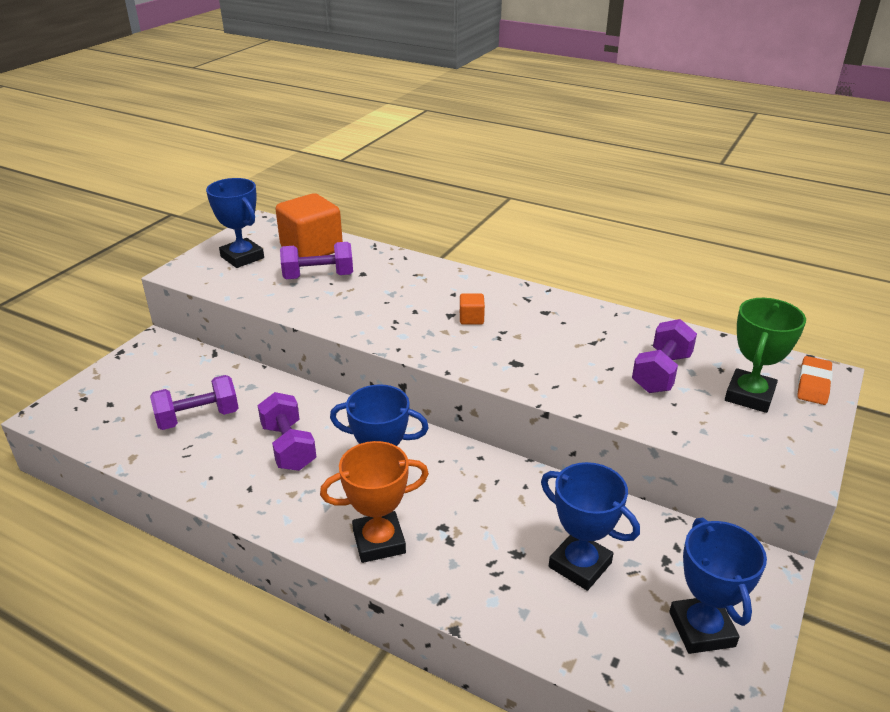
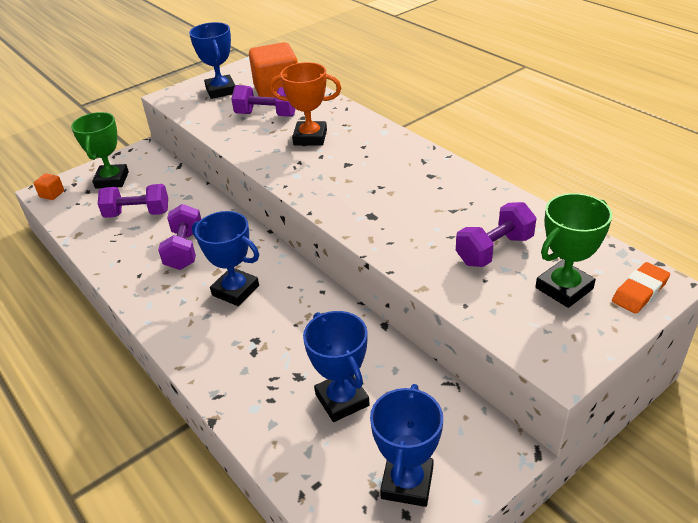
camera: 25 degrees right, 5 degrees up
orange trophy [320,441,429,563] -> orange trophy moved to [269,62,341,146]
orange cube [460,293,485,325] -> orange cube moved to [34,173,64,200]
none -> green trophy [71,112,129,189]

